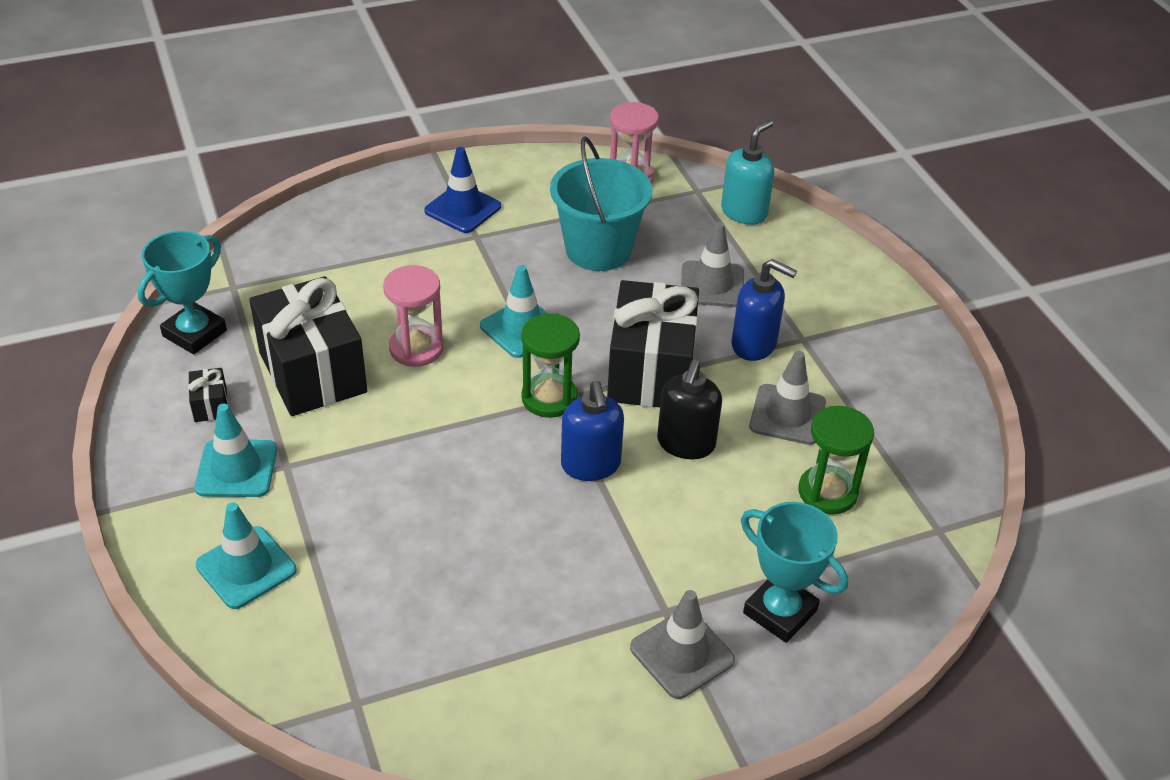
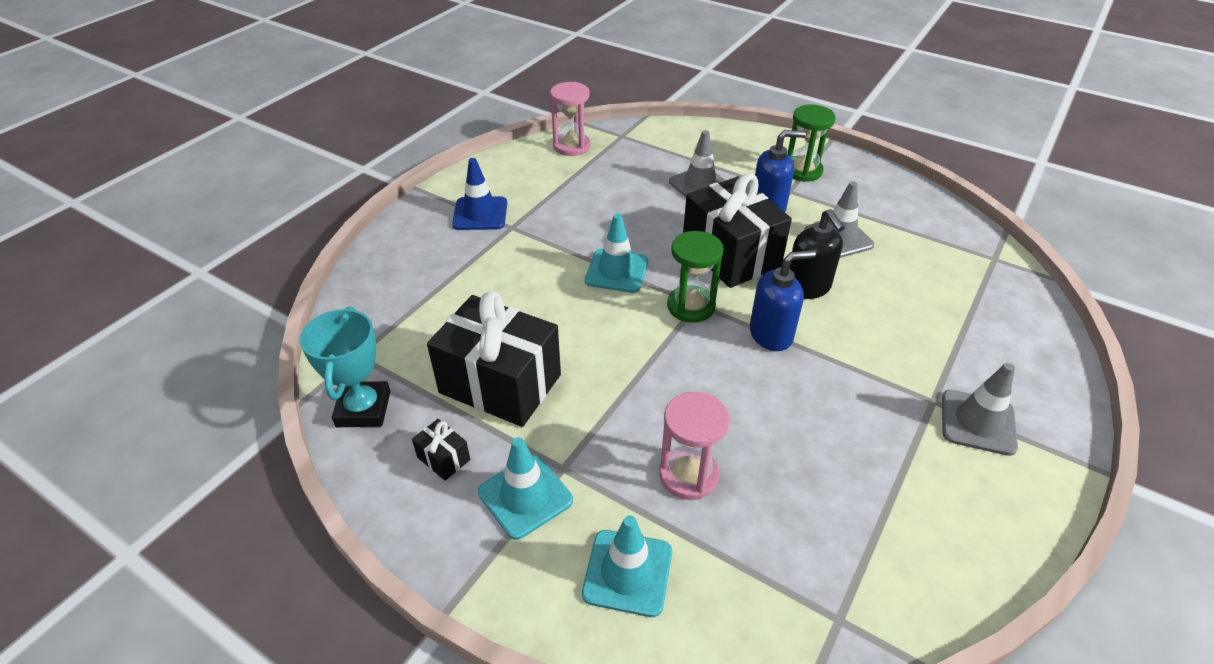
camera: 35 degrees left, 0 degrees up
pink hourglass [383,265,444,367] -> pink hourglass moved to [660,392,729,500]
turquoise bucket [550,136,653,271] -> none
blue soap dispenser [561,381,624,481] -> blue soap dispenser turned 60 degrees counterclockwise [750,250,816,351]
turquoise soap dispenser [721,120,774,225] -> none
turquoise trophy [741,502,848,643] -> none
green hourglass [799,406,874,515] -> green hourglass moved to [787,105,836,182]

